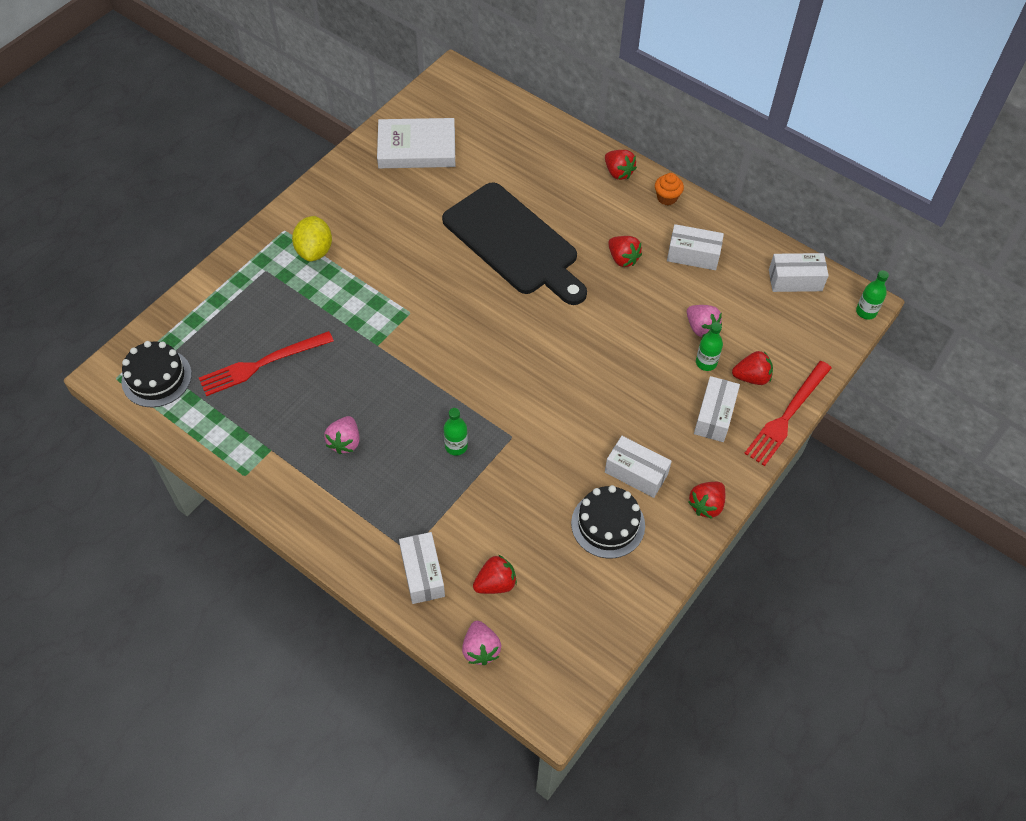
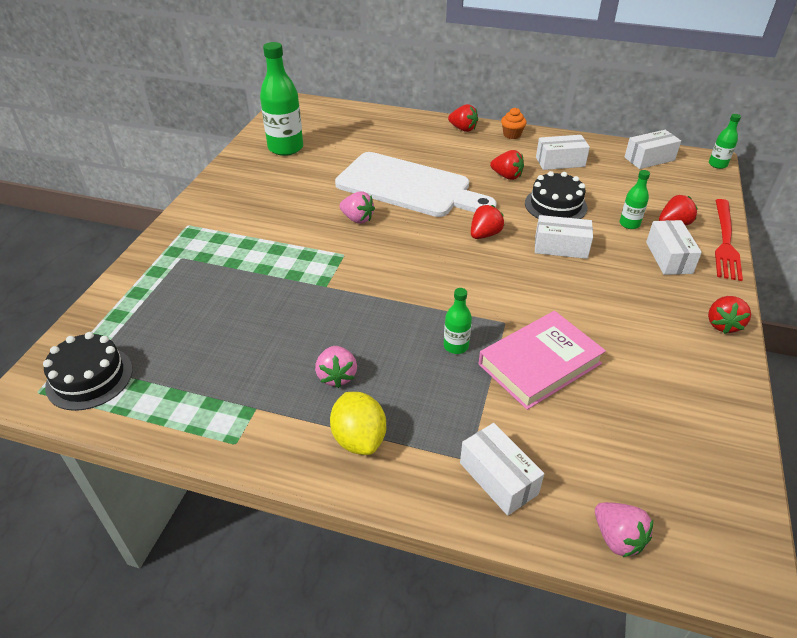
camera: 20 degrees left, 15 degrees down
red fork [199,331,334,396] -> none
yellow lemon [292,216,332,262] -> yellow lemon moved to [330,392,386,455]
white book [377,118,455,168] -> green bottle [260,42,303,156]
black cutting board [442,182,587,305] -> white cutting board [335,152,497,217]
red strawberry [473,555,517,594] -> red strawberry moved to [471,205,504,239]
black cake [571,485,645,558] -> black cake moved to [525,171,587,219]
white box [605,436,672,498] -> white box moved to [535,215,593,259]
pink strawberry [687,305,722,337] -> pink strawberry moved to [339,192,375,224]
none -> pink book [479,311,606,410]

